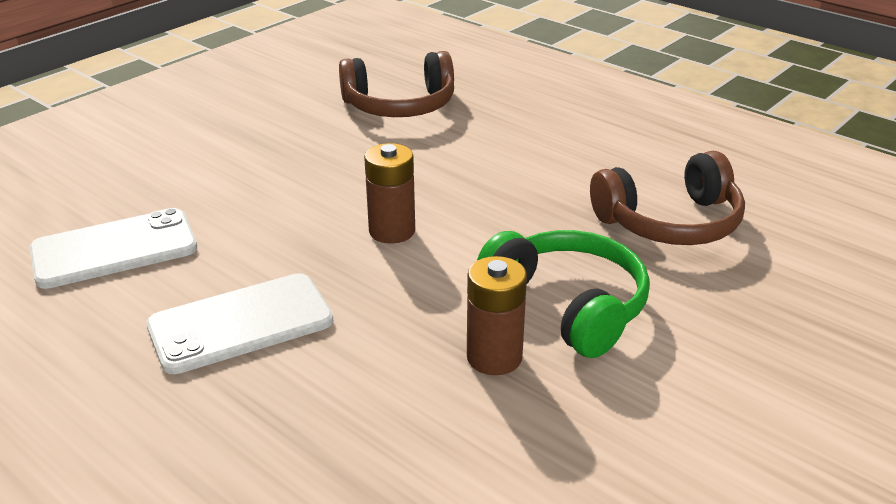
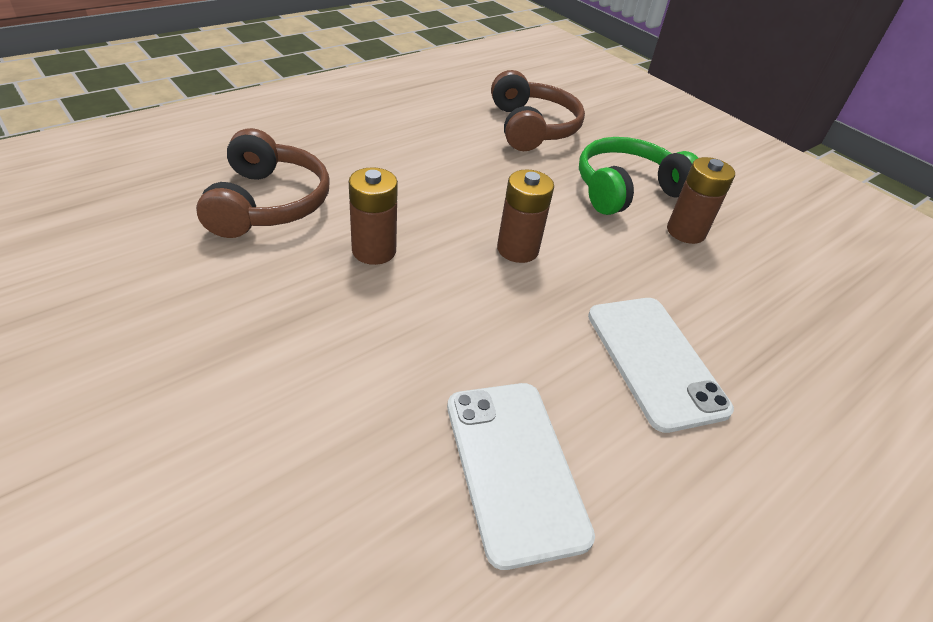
camera: 85 degrees left, 10 degrees up
none -> brown battery [349,167,398,265]

